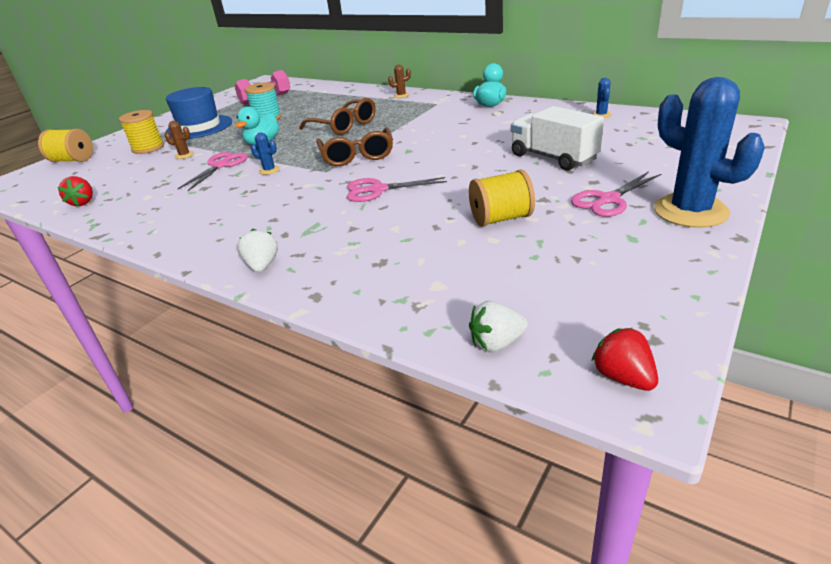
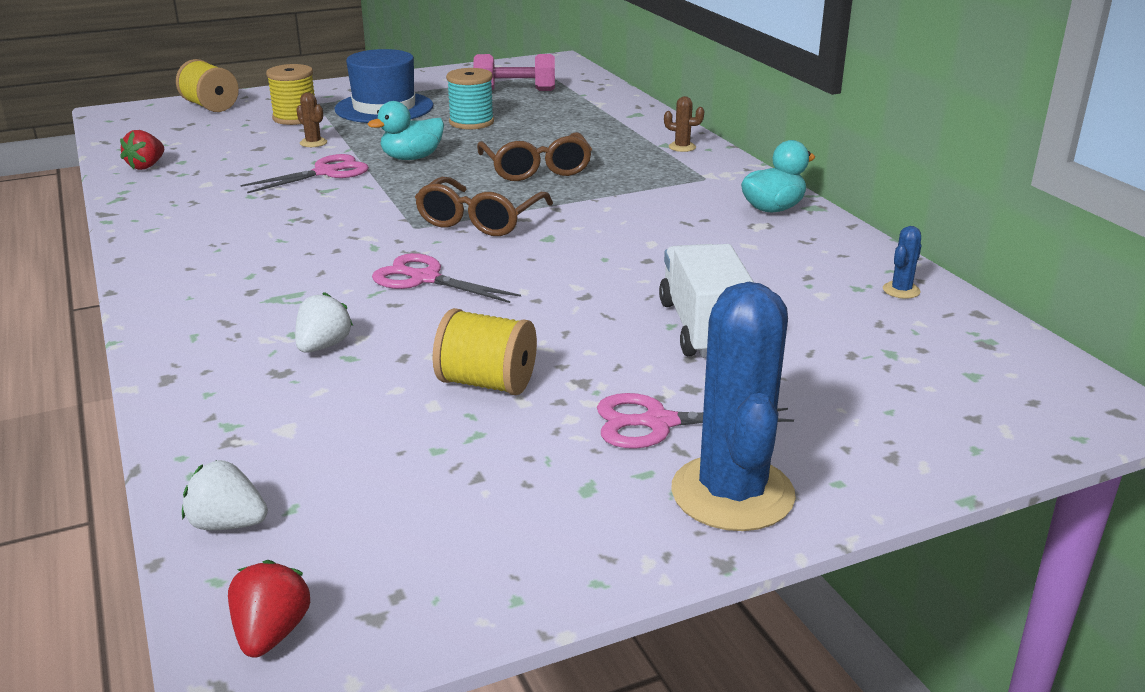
camera: 30 degrees right, 5 degrees down
white strawberry [237,229,278,272] -> white strawberry moved to [295,292,353,353]
blue cactus [251,132,280,175] -> none

